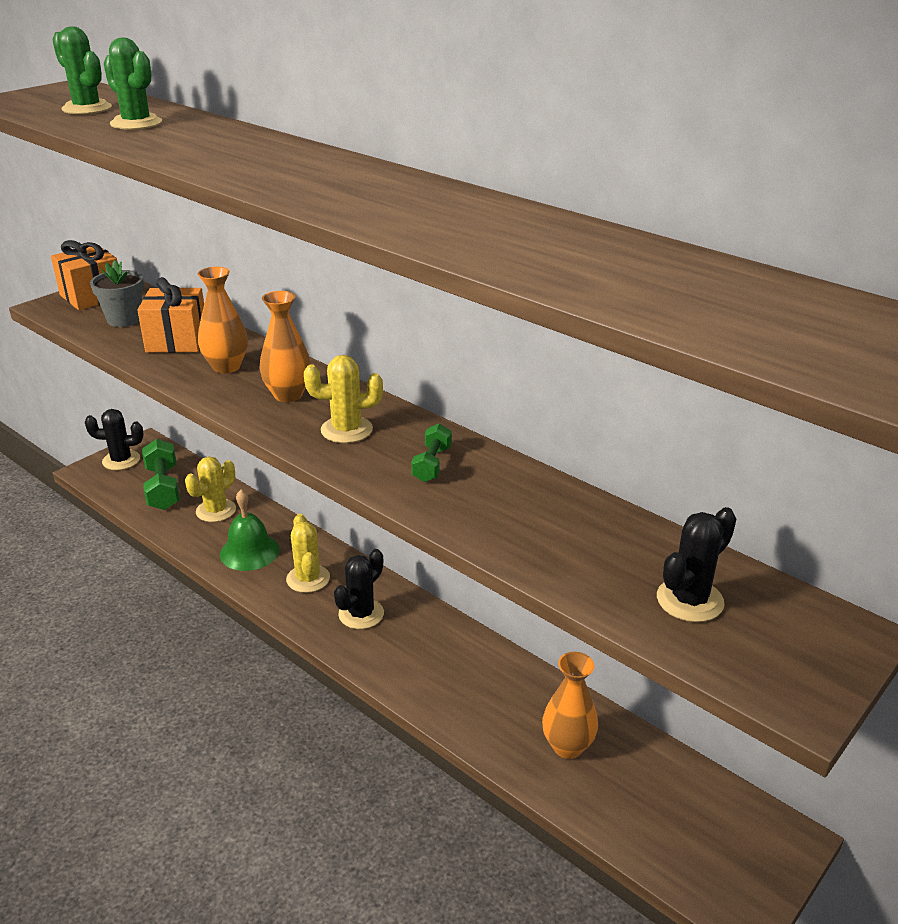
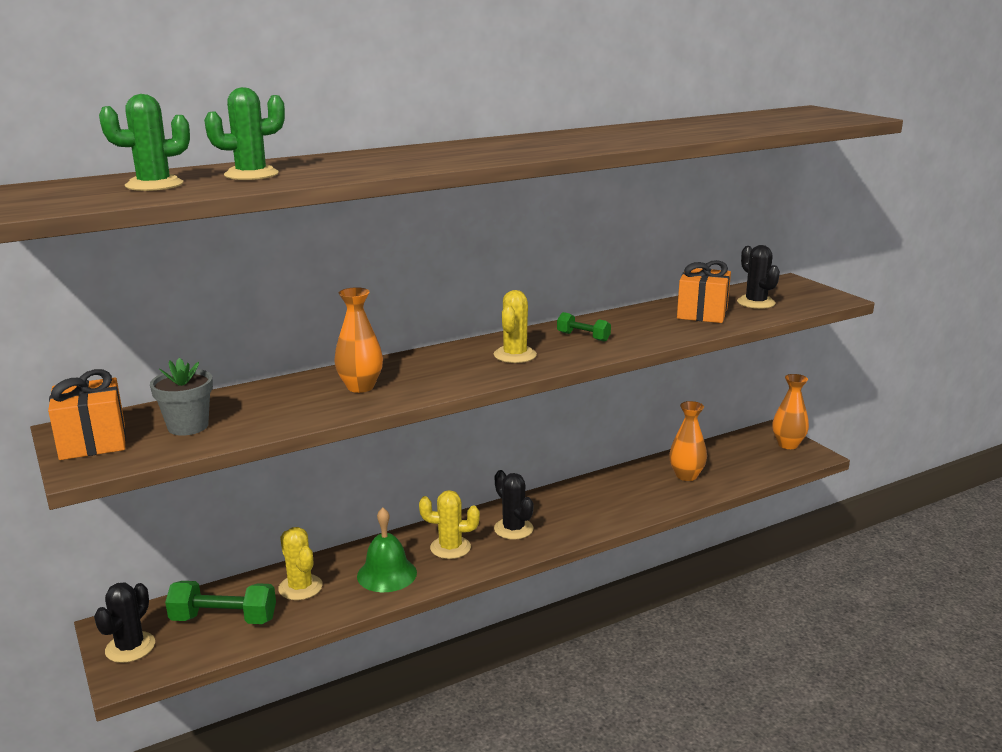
camera: 70 degrees left, 10 degrees down
orange gift [137,277,204,353] -> orange gift moved to [677,260,731,323]
orange vase [259,291,311,402] -> orange vase moved to [772,374,809,449]

